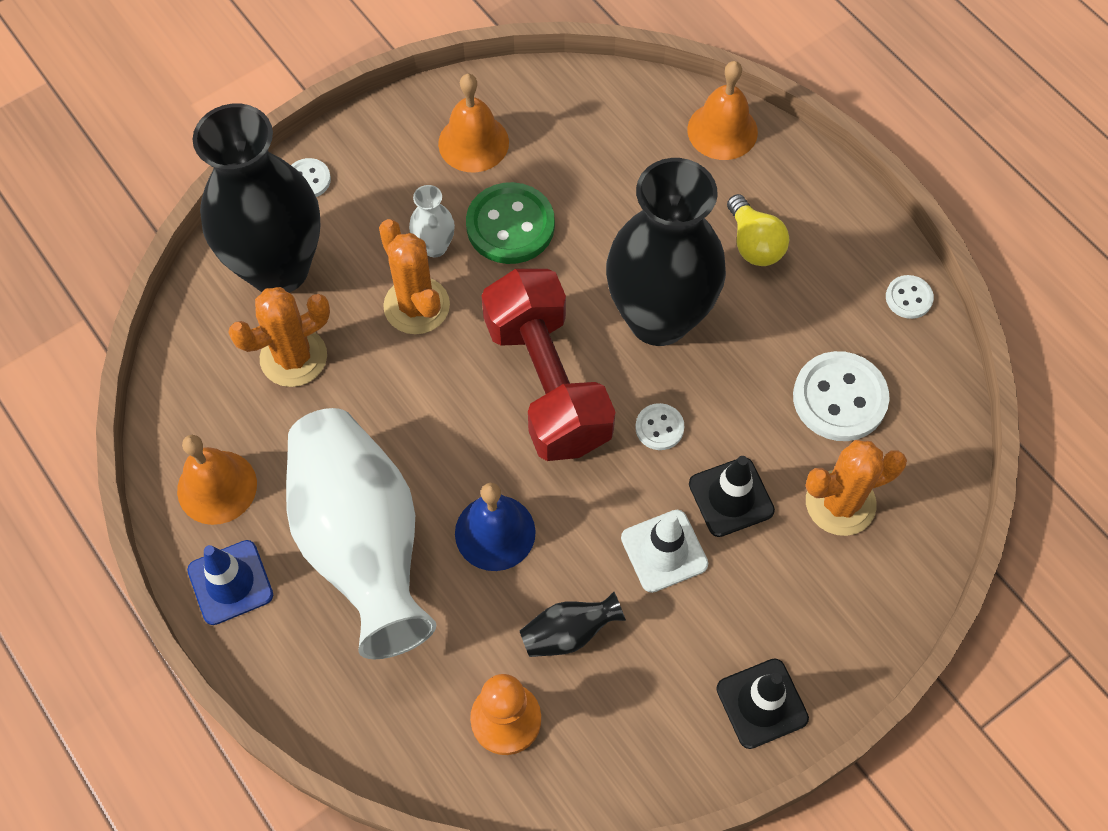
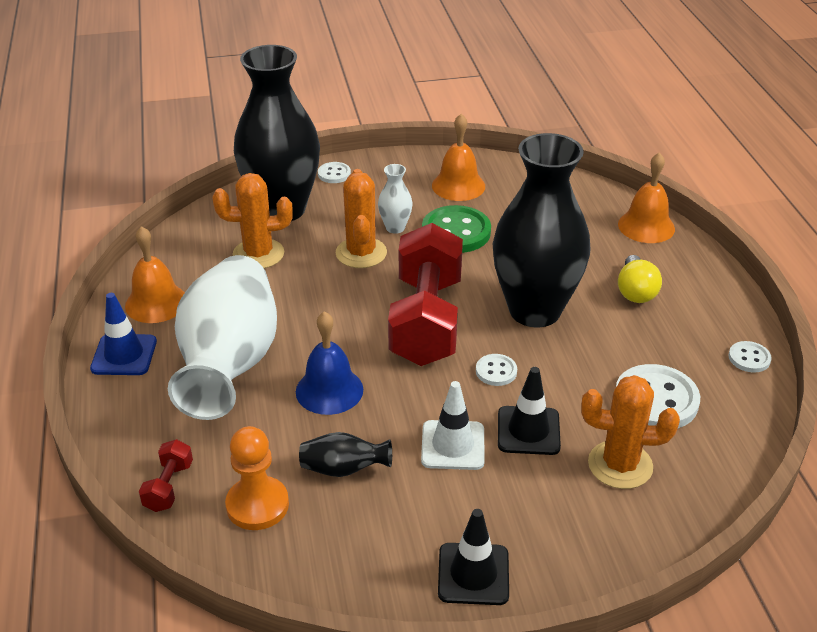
camera: 25 degrees right, 25 degrees down
none -> red dumbbell [139,439,193,512]

